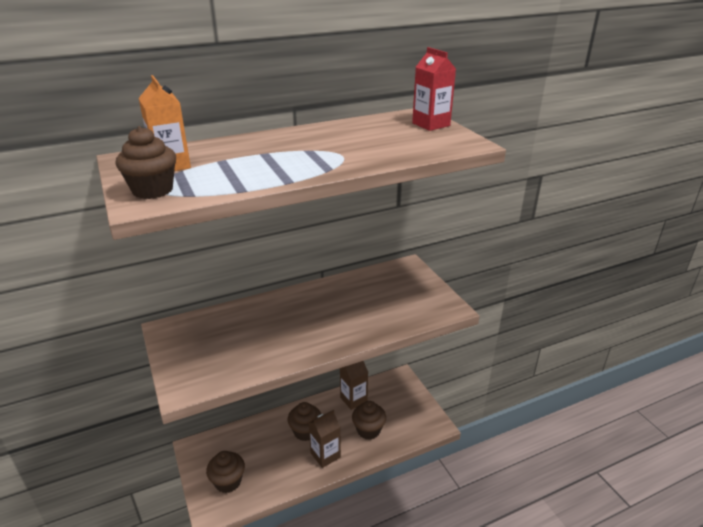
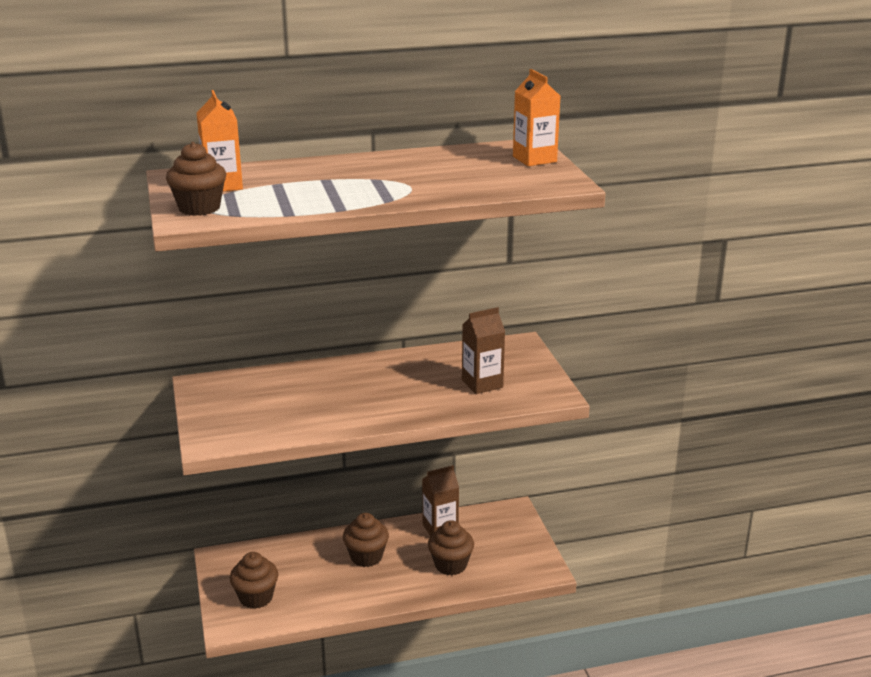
camera: 10 degrees right, 5 degrees down
brown carton [309,410,341,468] -> brown carton moved to [462,307,505,394]
red carton [412,47,456,131] -> orange carton [513,69,560,166]

